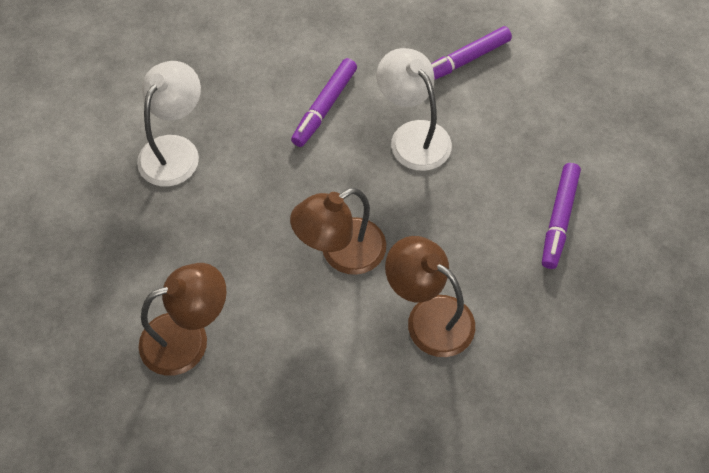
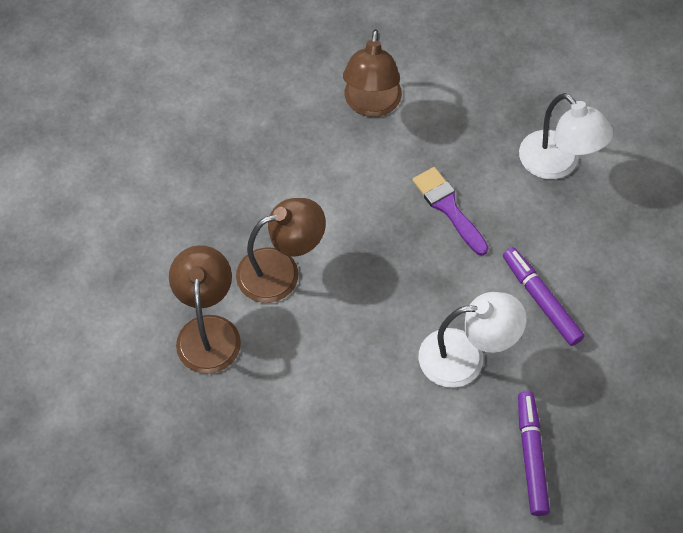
camera: 120 degrees right, 0 degrees up
brown lamp [290,188,386,275] -> brown lamp moved to [169,245,241,374]
purple marker [542,163,581,269] -> none
none -> purple brush [412,167,489,256]

